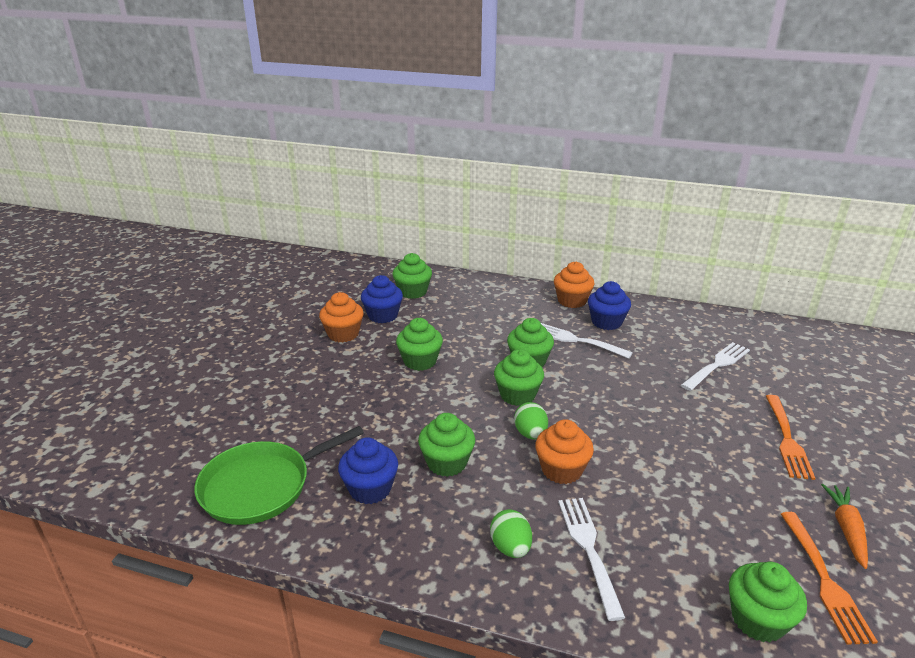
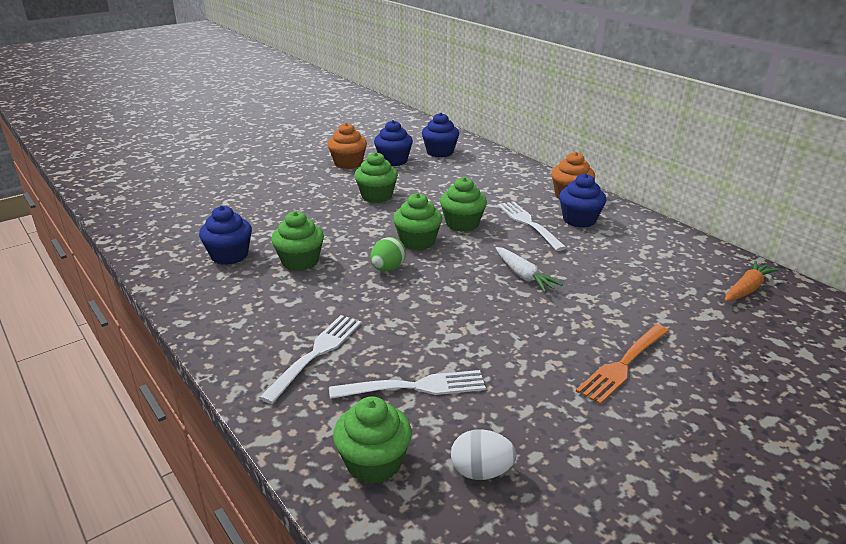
camera: 35 degrees right, 0 degrees up
green pan [194,426,364,525] -> none
green cupcake [393,253,432,299] -> blue cupcake [422,113,459,157]
green egg [490,509,532,558] -> none
orange cupcake [535,419,594,484] -> none
white fork [681,342,750,391] -> white fork moved to [329,370,486,399]
orange fork [781,512,878,645] -> white egg [451,429,517,480]
orange carrot [821,484,868,569] -> orange carrot moved to [725,261,778,302]
none -> white carrot [496,247,563,292]

